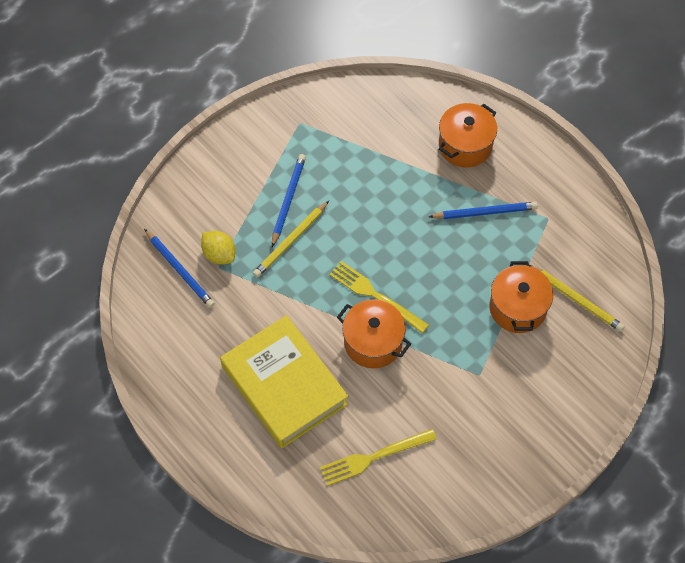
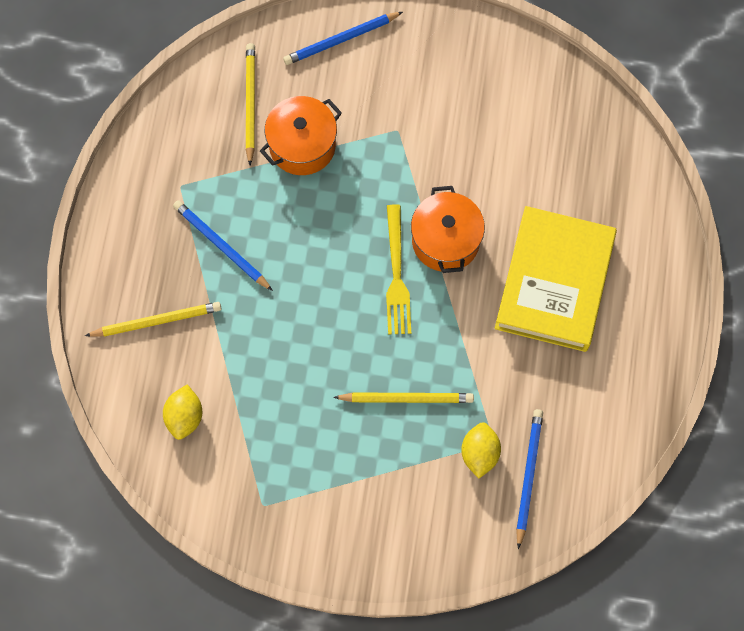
camera: 130 degrees left, 10 degrees up
blue pencil [272,154,306,247] -> blue pencil moved to [283,12,403,65]
yellow fork [320,429,437,486] -> none
orange pot [439,103,497,167] -> yellow pencil [85,302,222,337]
none -> yellow lemon [163,385,202,440]

